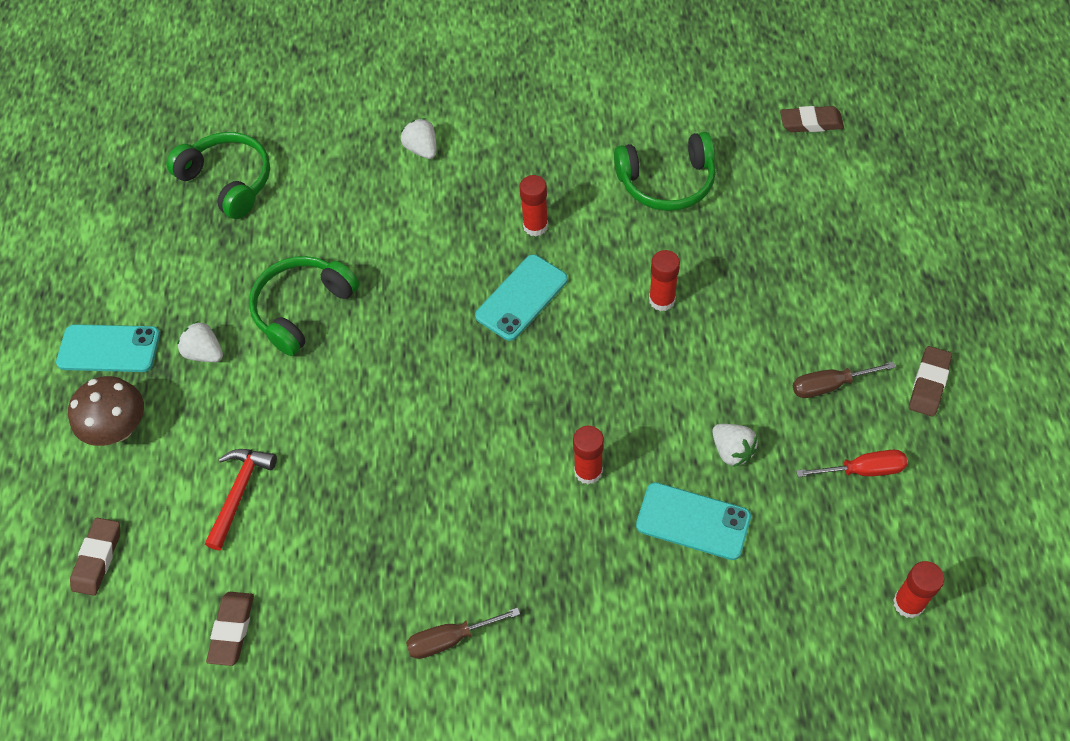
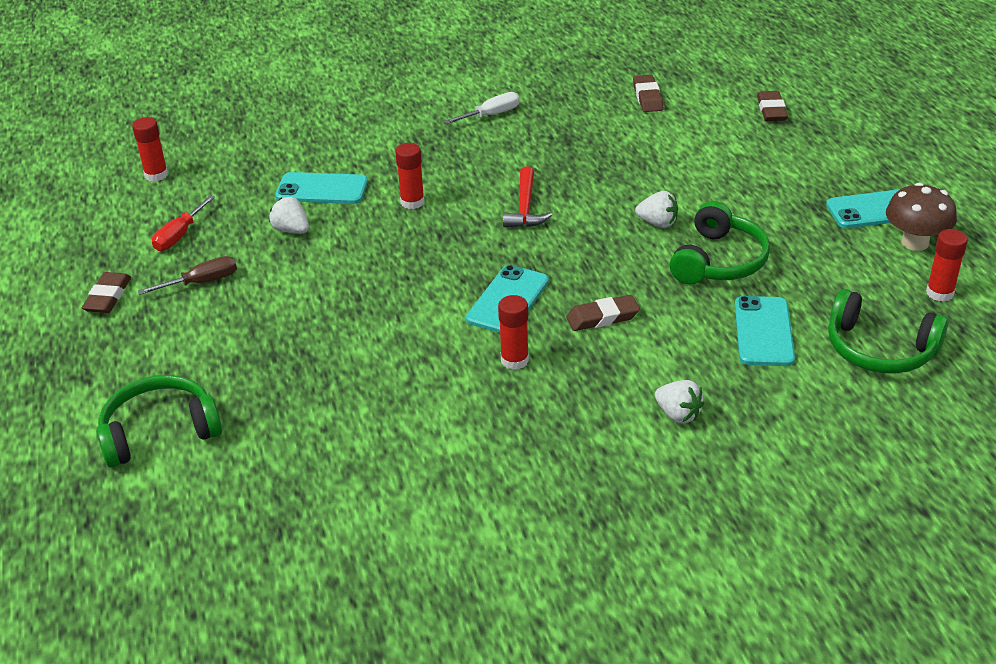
camera: 165 degrees right, 20 degrees down
brown mushroom [68,376,144,446] -> brown mushroom moved to [886,183,957,251]
white strawberry [177,321,223,362] -> white strawberry moved to [635,191,678,228]
red hammer [205,449,277,550] -> red hammer moved to [503,166,552,228]
brown screwdriver [406,607,520,659] -> white screwdriver [444,92,520,124]
green headphones [614,132,716,211] -> green headphones moved to [96,375,222,467]
red glue stick [649,250,680,311] -> red glue stick moved to [926,229,968,302]
brown eraser [780,106,844,132] -> brown eraser moved to [566,295,640,331]
red screwdriver [796,450,908,477] -> red screwdriver turned 45 degrees counterclockwise [152,195,215,251]
none -> turquoise phone [735,296,795,366]

